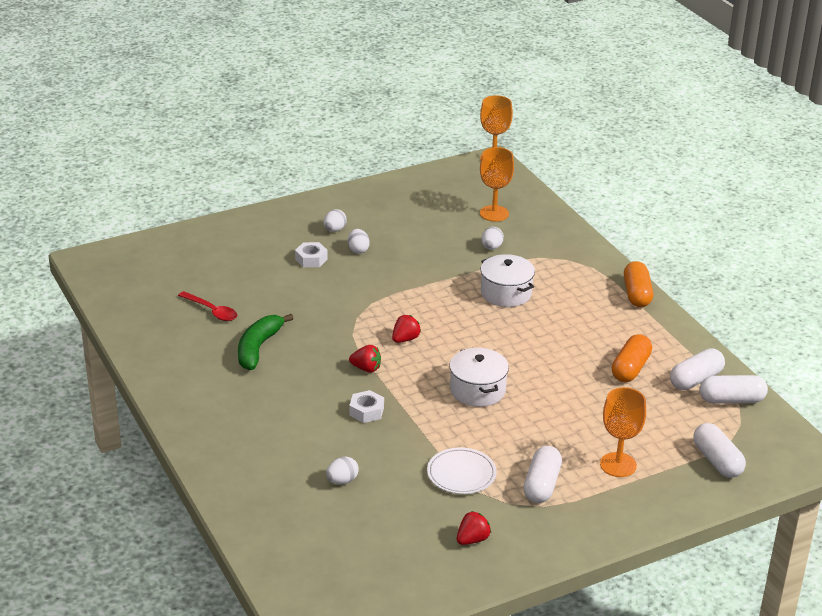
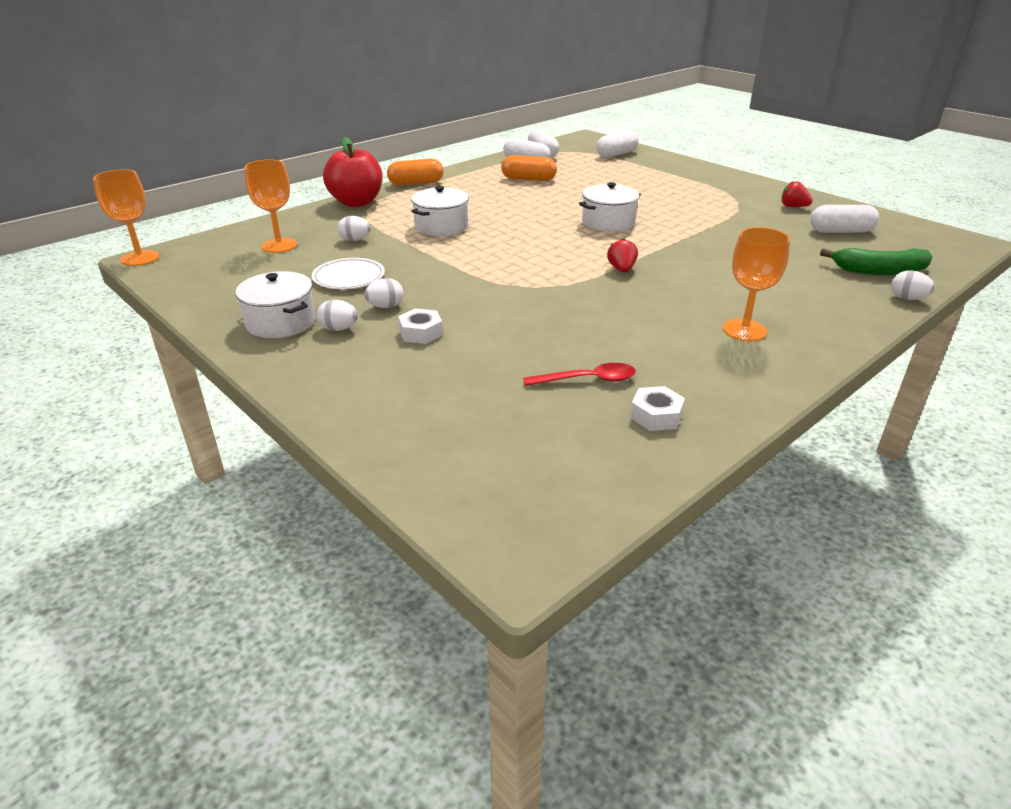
camera: 105 degrees left, 0 degrees up
red spoon [178,291,237,321] -> red spoon turned 60 degrees clockwise [523,363,636,386]
green banana [238,314,294,370] -> green banana moved to [820,248,932,275]
white egg [326,457,359,484] -> white egg moved to [891,270,935,300]
white nut [349,390,384,423] -> white nut moved to [630,386,685,431]
red strawberry [392,315,421,343] -> none
white plate [427,447,497,494] -> white plate moved to [312,258,385,289]
white capsule [524,446,562,503] -> white capsule moved to [810,205,879,233]
orange goblet [600,387,646,477] -> orange goblet moved to [723,227,790,341]
none -> white pot [236,271,316,338]
none -> red apple [323,137,383,207]

